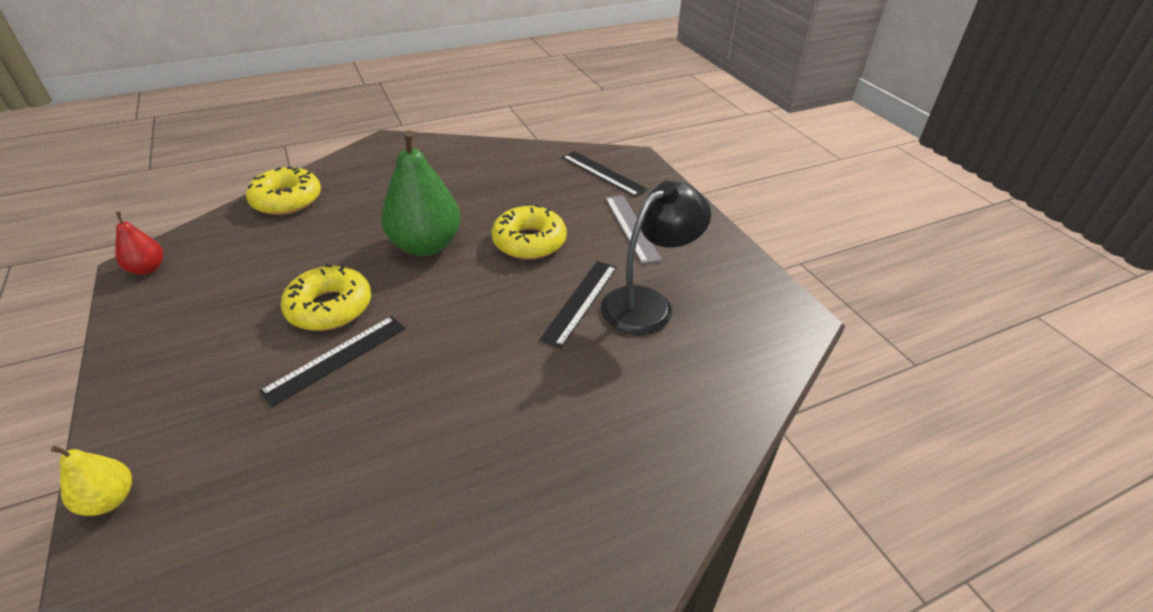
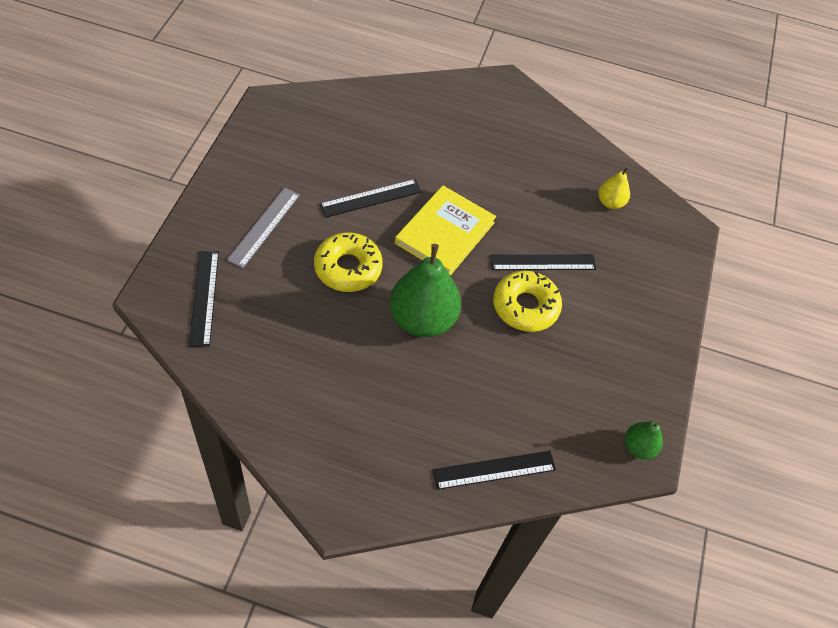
camera: 145 degrees left, 15 degrees up
yellow pear [51,446,132,516] -> yellow pear moved to [598,166,630,209]
red pear [115,212,163,275] -> green pear [625,421,663,459]
yellow donut [246,167,321,215] -> black ruler [432,451,556,490]
black lamp [601,181,711,335] -> none
none -> yellow book [395,186,496,276]

